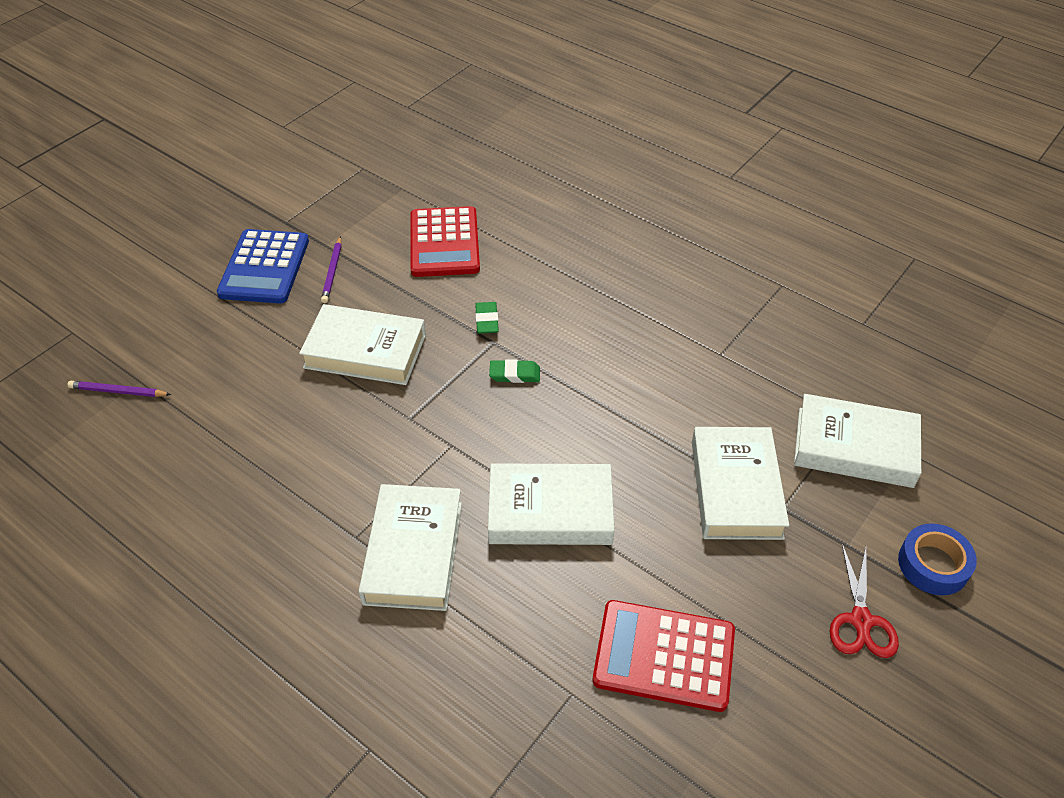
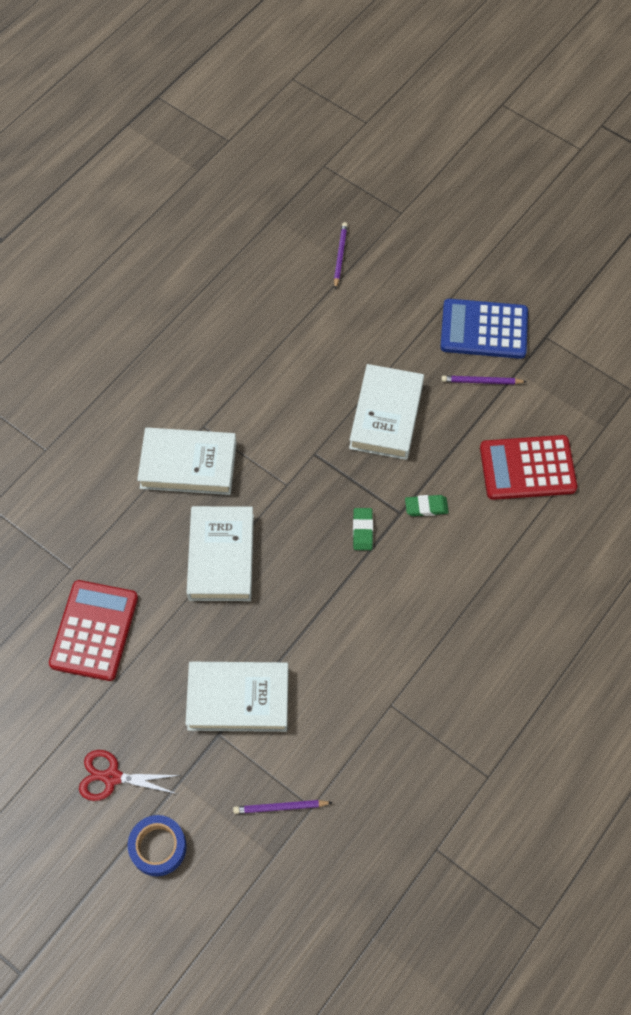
camera: 90 degrees right, 15 degrees up
white book [794,394,921,488] -> purple pencil [233,800,333,814]

